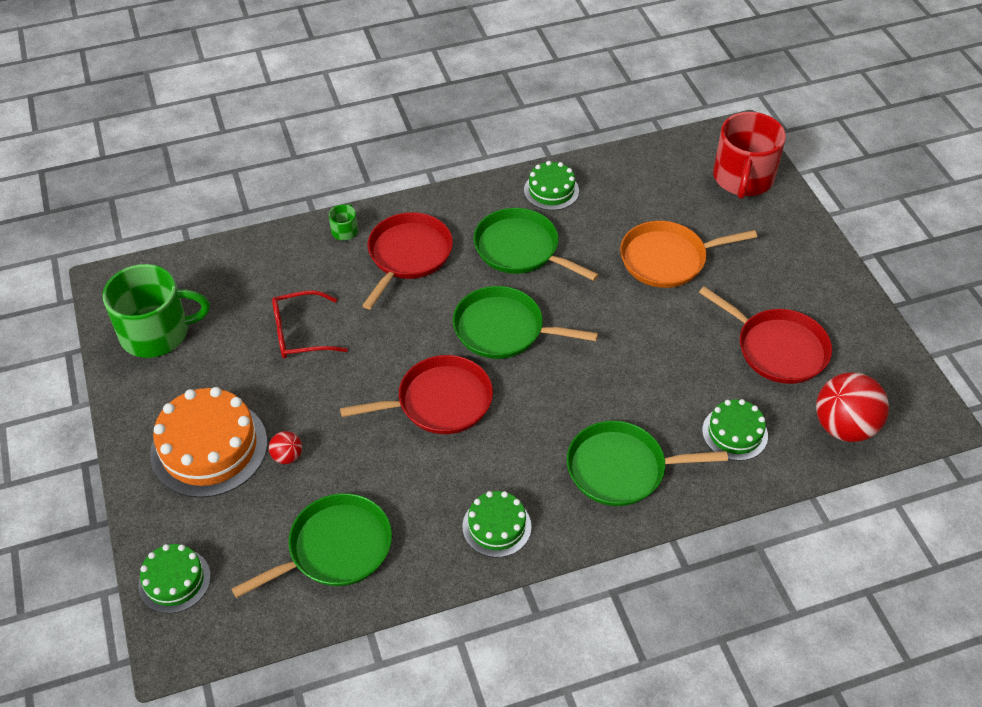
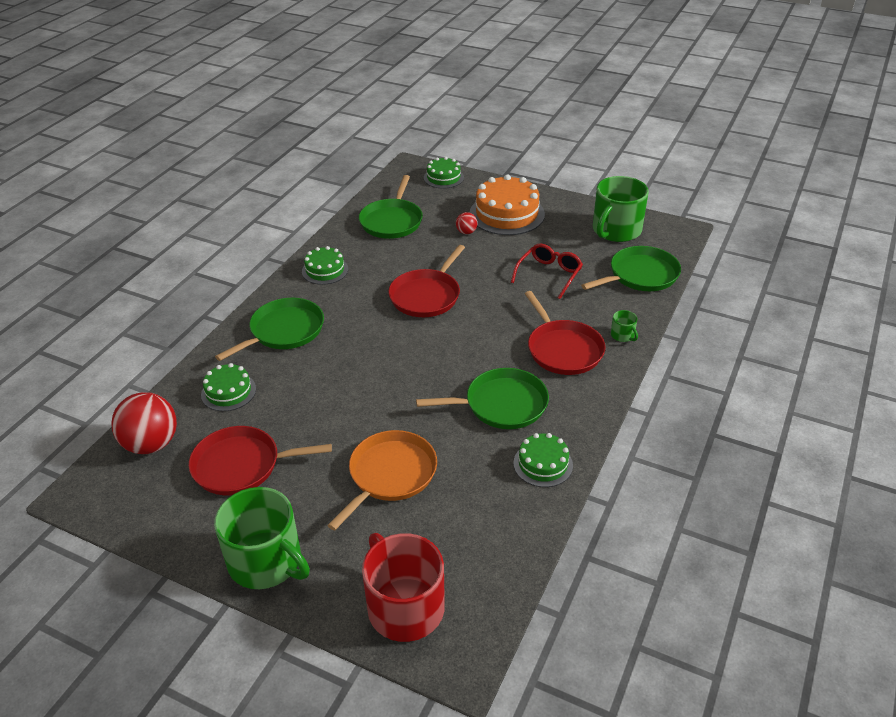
camera: 135 degrees right, 10 degrees down
green pan [453,286,598,359] -> green pan moved to [581,246,681,291]
none -> green mug [214,487,310,589]

